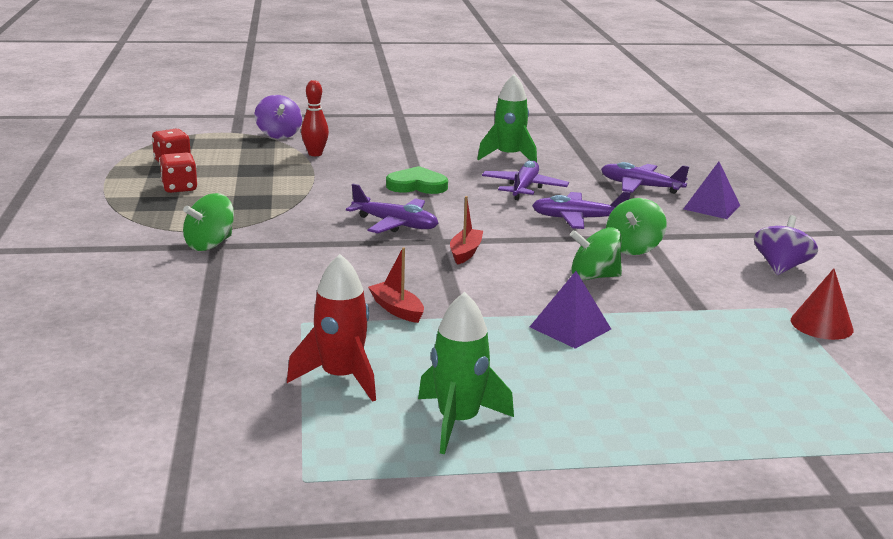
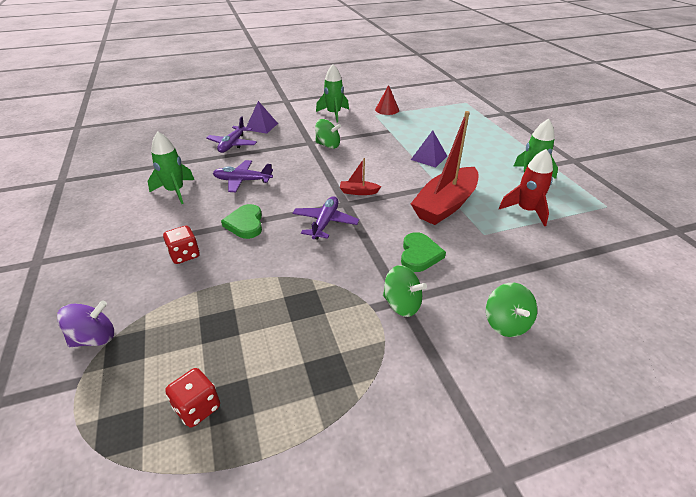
camera: 100 degrees left, 15 degrees up
red dice [159,153,197,193] -> red dice moved to [163,226,200,264]
red bowling pin [301,80,329,156] -> none
red boat [368,247,424,323] -> red boat [411,111,479,225], size x2.35
purple plane [532,191,631,229] -> none
green spinning top [570,227,622,280] -> green spinning top moved to [486,283,537,337]
purple spinning top [754,215,818,275] -> green rocket [316,64,349,123]
none -> green heart [401,232,446,272]

